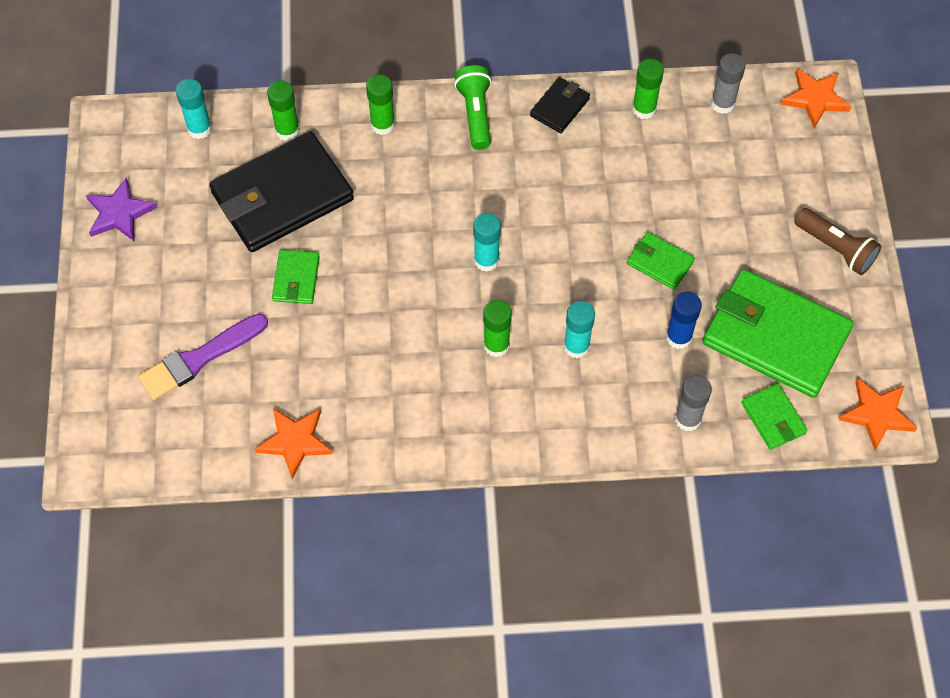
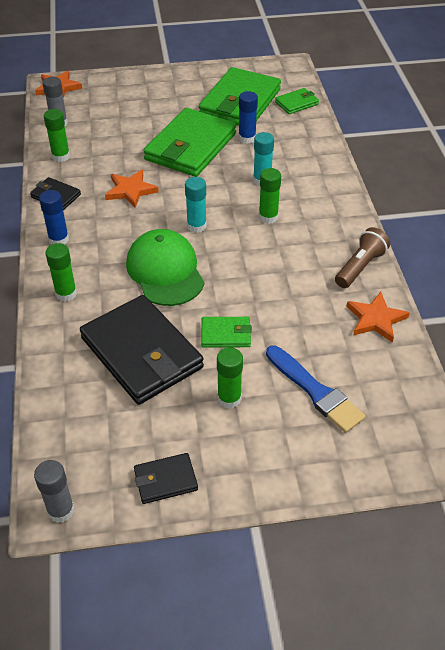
camera: 95 degrees left, 15 degrees down
purple star [86,177,157,241] -> black wallet [134,453,198,504]
purple brush [138,314,268,400] -> blue brush [266,346,366,433]
turquoise glue stick [176,79,212,139] -> none
green glue stick [267,80,300,141] -> green glue stick moved to [217,347,243,409]
green flashlight [454,65,491,150] -> blue glue stick [39,190,69,245]
green wallet [627,232,695,290] -> green wallet [143,108,236,177], size x2.18
grey glue stick [675,375,712,431] -> grey glue stick moved to [34,460,75,523]
brown flashlight [794,208,881,275] -> brown flashlight moved to [335,227,390,288]
orange star [838,378,917,450] -> orange star moved to [105,170,159,208]
none -> green cap [126,229,204,306]

